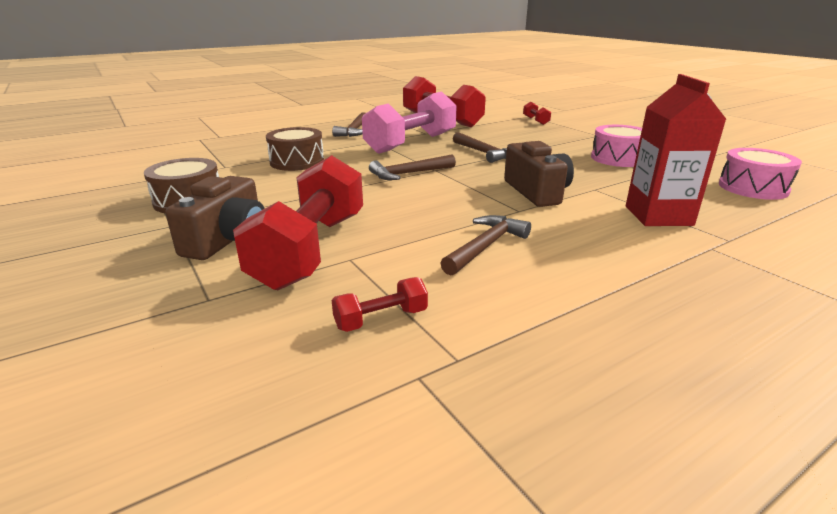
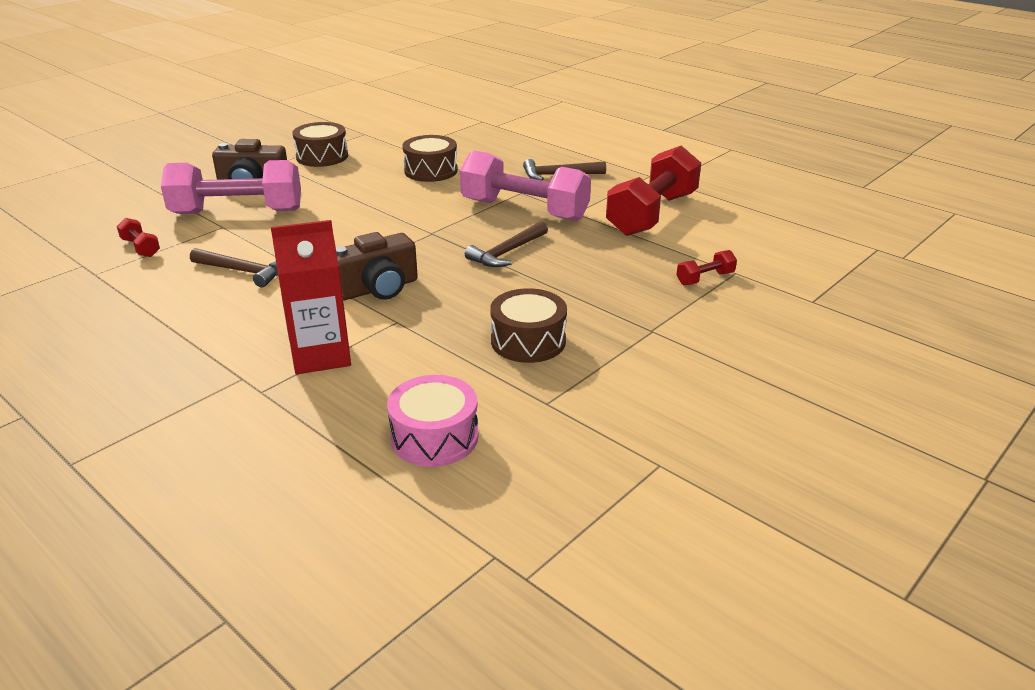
camera: 75 degrees right, 5 degrees up
red dumbbell [233,155,363,290] -> pink dumbbell [161,160,301,214]
brown hammer [369,155,456,180] -> none
pink drum [591,125,642,167] -> brown drum [490,288,567,363]

